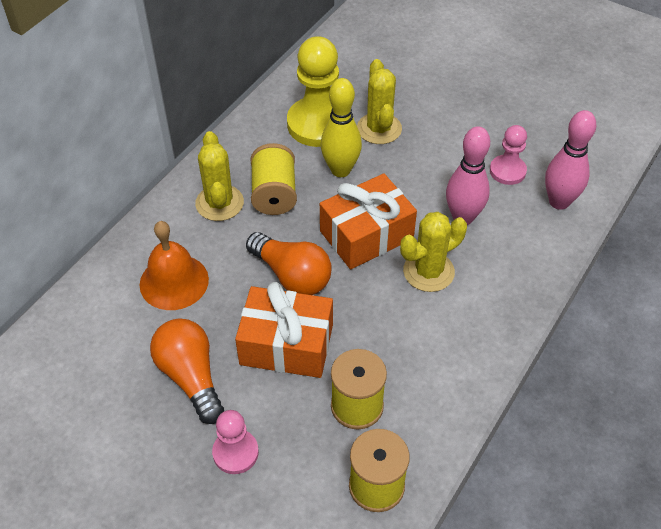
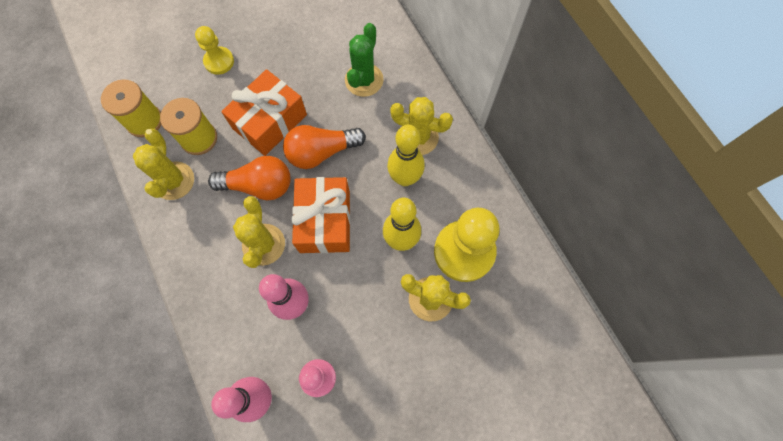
camera: 120 degrees right, 20 degrees up
orange bell [140,221,209,310] -> green cactus [345,23,384,97]
orange light bulb [150,318,224,424] -> orange light bulb moved to [208,156,290,200]
pink pawn [212,410,259,474] -> yellow pawn [195,26,234,75]
yellow spool [250,143,297,215] -> yellow bowling pin [387,124,425,186]
none -> yellow cactus [133,129,194,200]

